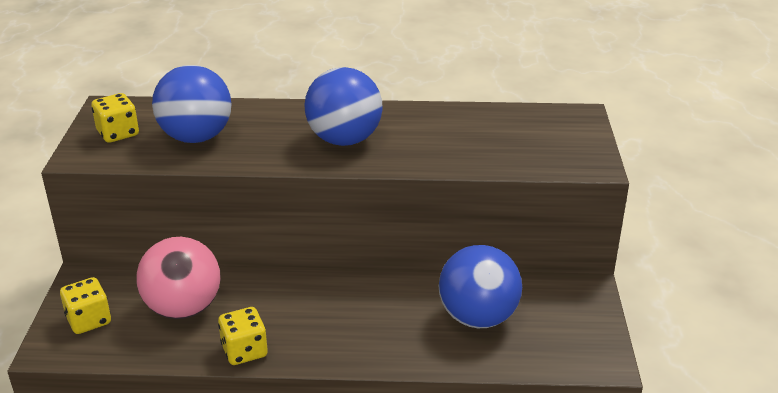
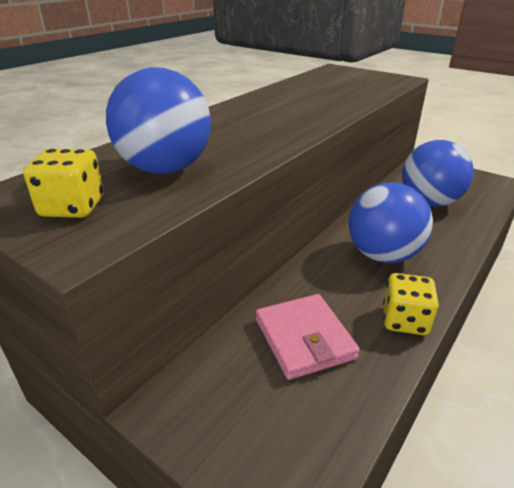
camera: 55 degrees left, 0 degrees up
yellow dice [60,277,111,334] -> none
pink ball [136,237,221,319] -> pink wallet [256,294,360,380]
blue ball [304,67,383,146] -> blue ball moved to [349,183,433,263]

